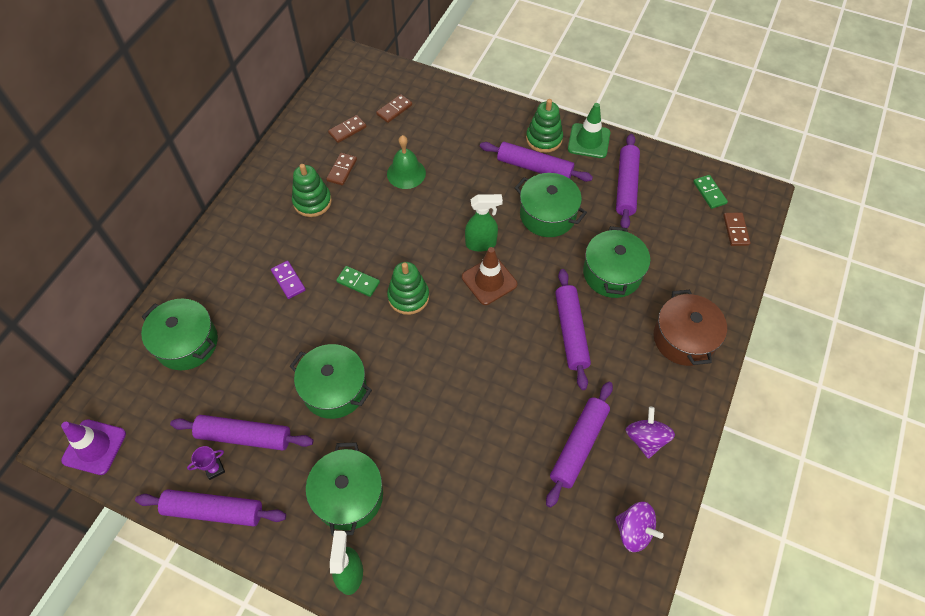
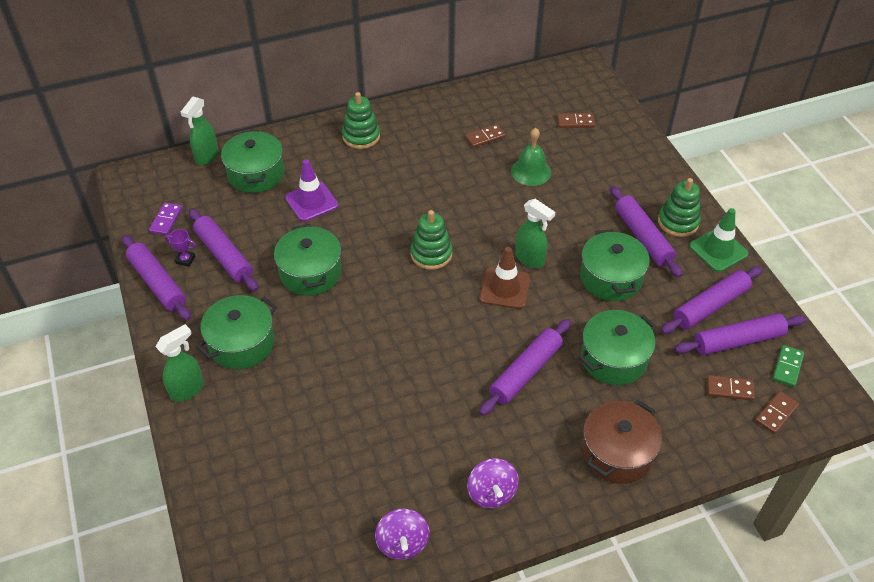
camera: 45 degrees right, 10 degrees down
purple traffic cone [61,420,126,475] -> purple traffic cone moved to [285,159,338,222]
purple domino [271,261,306,299] -> purple domino moved to [149,202,182,235]
green stacking toy [292,164,332,217] -> green stacking toy moved to [342,92,380,149]
brown domino [328,115,366,143] -> brown domino moved to [707,375,755,401]
green domino [336,266,380,297] -> none
purple rolling pin [546,382,613,508] -> purple rolling pin moved to [674,313,807,355]
purple spinning top [626,407,675,459] -> purple spinning top turned 120 degrees clockwise [467,458,519,508]
none -> green spray bottle [181,97,218,165]

